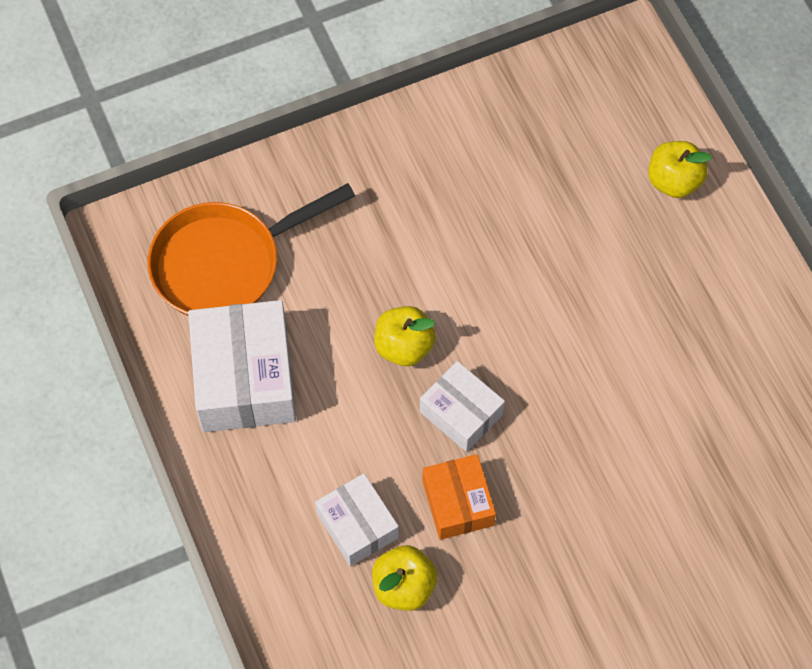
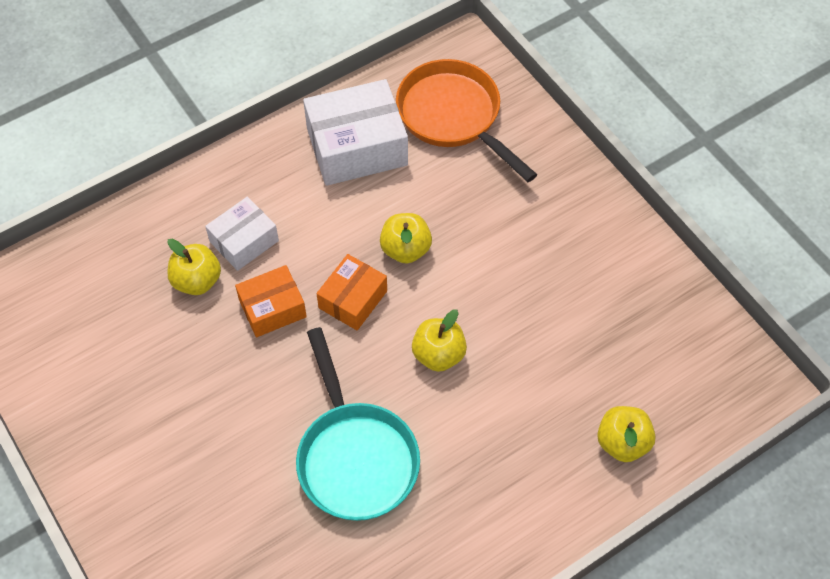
camera: 80 degrees right, 5 degrees down
white box [420,361,505,452] -> orange box [316,254,387,331]
none -> turquoise pan [296,327,420,521]
none -> yellow apple [412,309,467,372]

